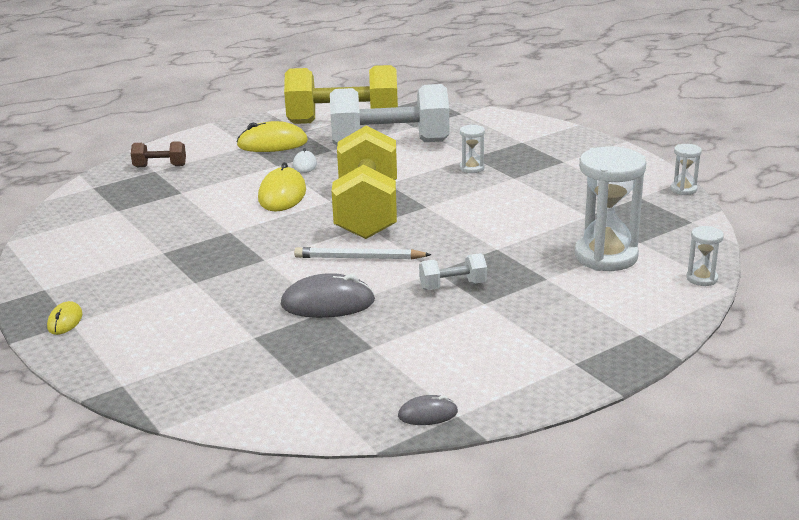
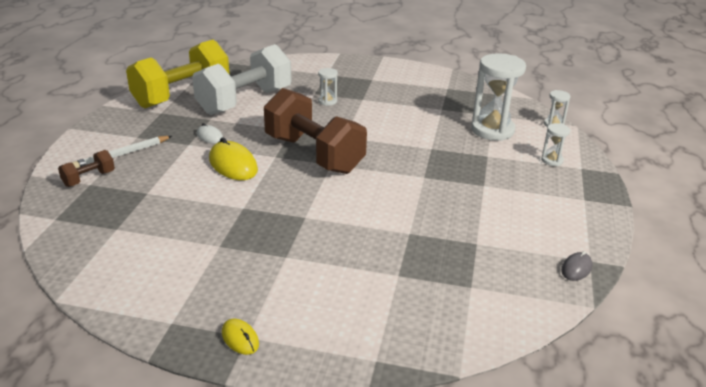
camera: 45 degrees left, 5 degrees up
yellow mouse [237,121,308,152] -> none
grey mouse [281,273,375,318] -> none
white pencil [294,247,432,260] -> white pencil moved to [72,136,172,168]
yellow dumbbell [332,125,397,239] -> brown dumbbell [264,88,367,174]
white dumbbell [419,253,487,290] -> none
white hourglass [670,144,702,195] -> white hourglass moved to [541,123,570,166]

